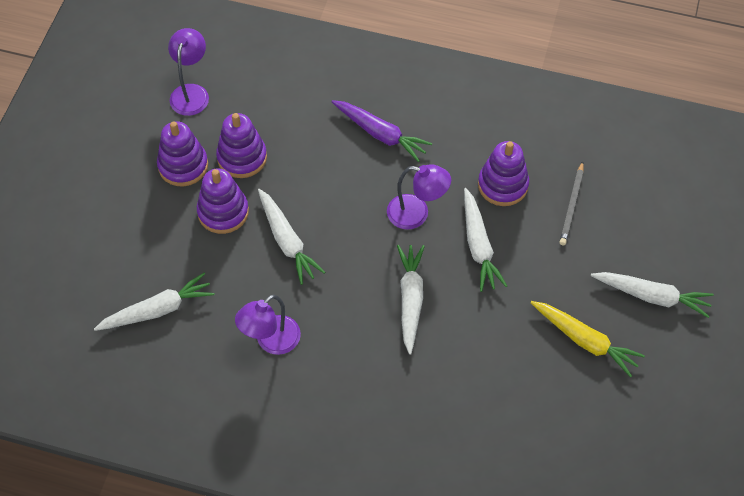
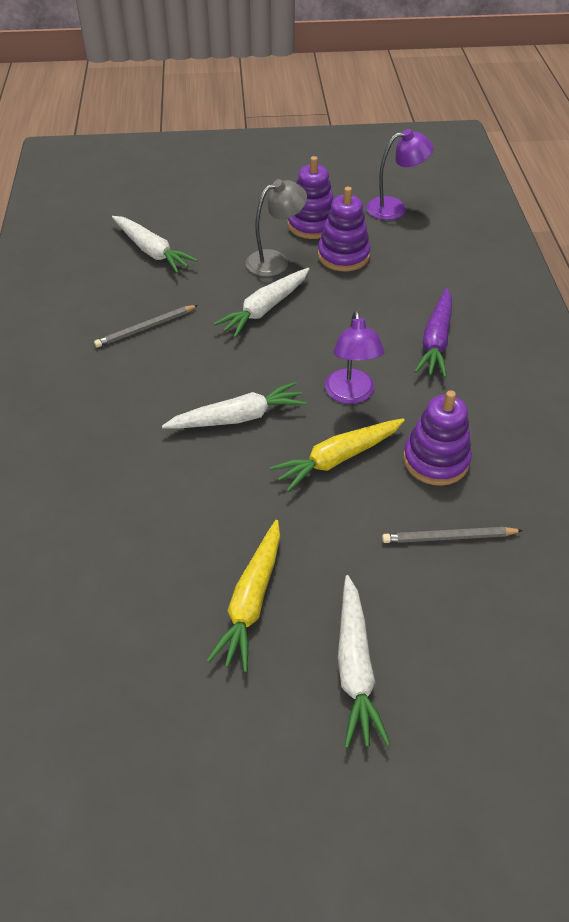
camera: 70 degrees right, 10 degrees down
purple stacking toy [197,168,249,234] -> grey lamp [246,179,307,277]
purple lamp [235,294,301,355] -> grey pencil [94,305,198,348]
white carrot [464,188,507,292] -> yellow carrot [270,418,405,492]

